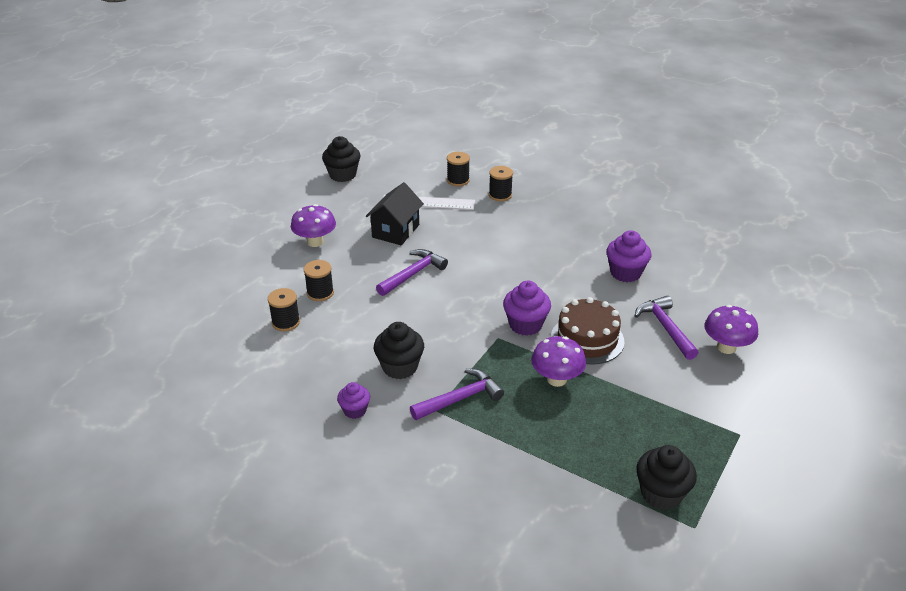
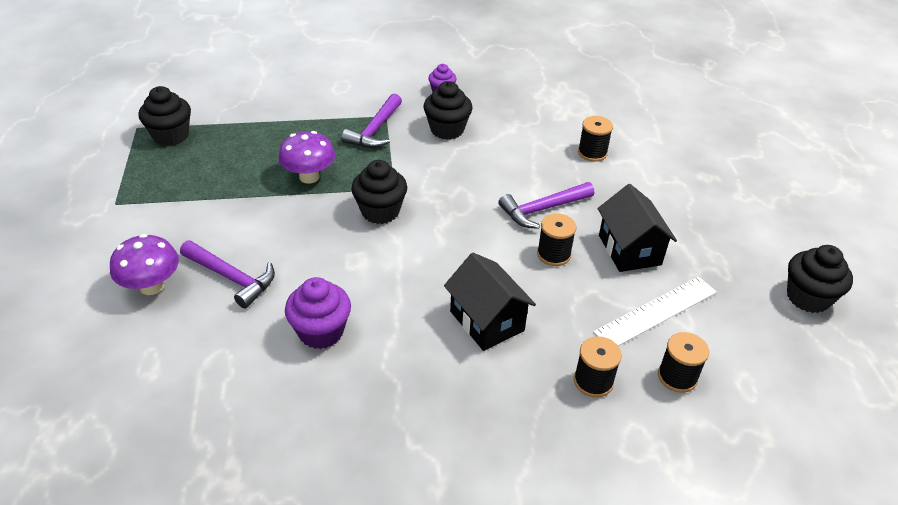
camera: 140 degrees right, 5 degrees up
black spool [268,288,300,331] -> black spool moved to [537,213,577,266]
purple mushroom [291,204,336,247] -> none
purple hammer [376,249,448,296] -> purple hammer turned 60 degrees clockwise [498,182,594,229]
purple cupcake [503,281,551,336] -> black cupcake [351,160,407,224]
brown cake [551,297,625,365] -> none
none -> black house [444,253,536,351]

